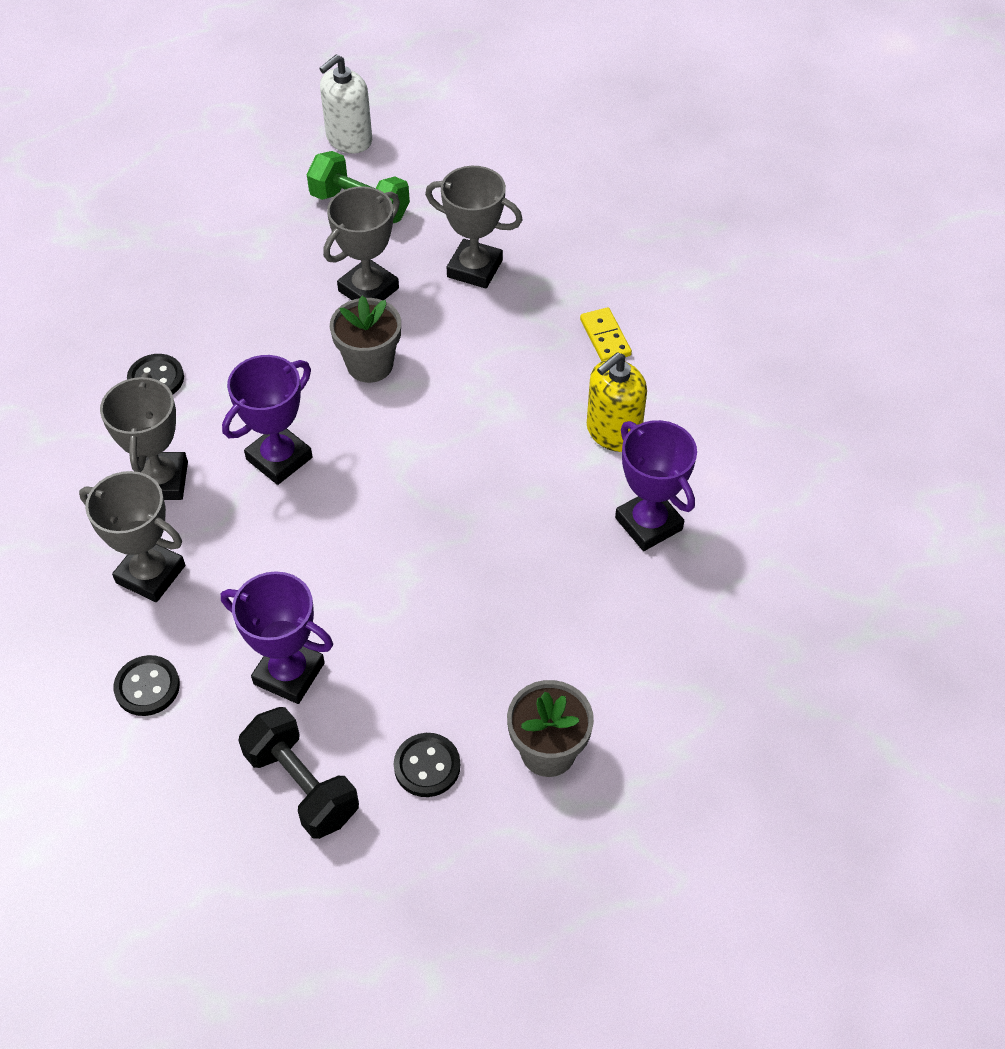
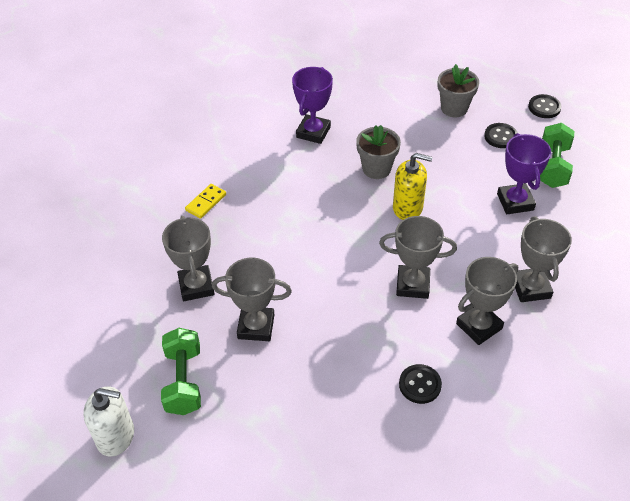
camera: 125 degrees left, 5 degrees down
black button [113,655,180,716] -> black button moved to [528,94,562,118]
purple trophy [222,355,313,485] -> grey trophy [379,216,457,299]
black dumbbell [238,707,359,839] -> green dumbbell [540,123,574,188]
grey flower pot [330,296,401,383] -> grey flower pot moved to [356,125,401,179]
yellow soap dispenser [587,352,647,452] -> yellow soap dispenser moved to [393,153,433,220]

